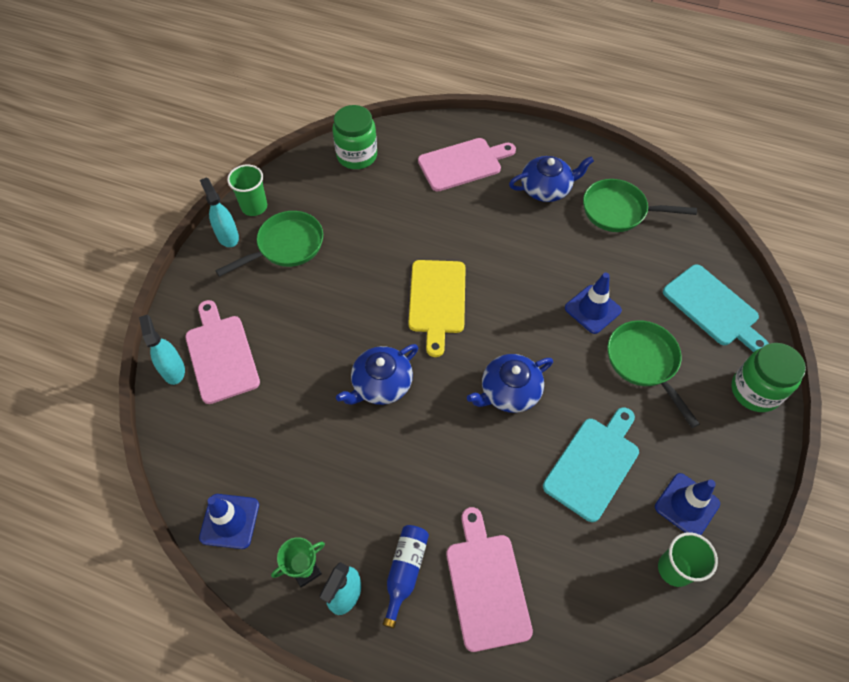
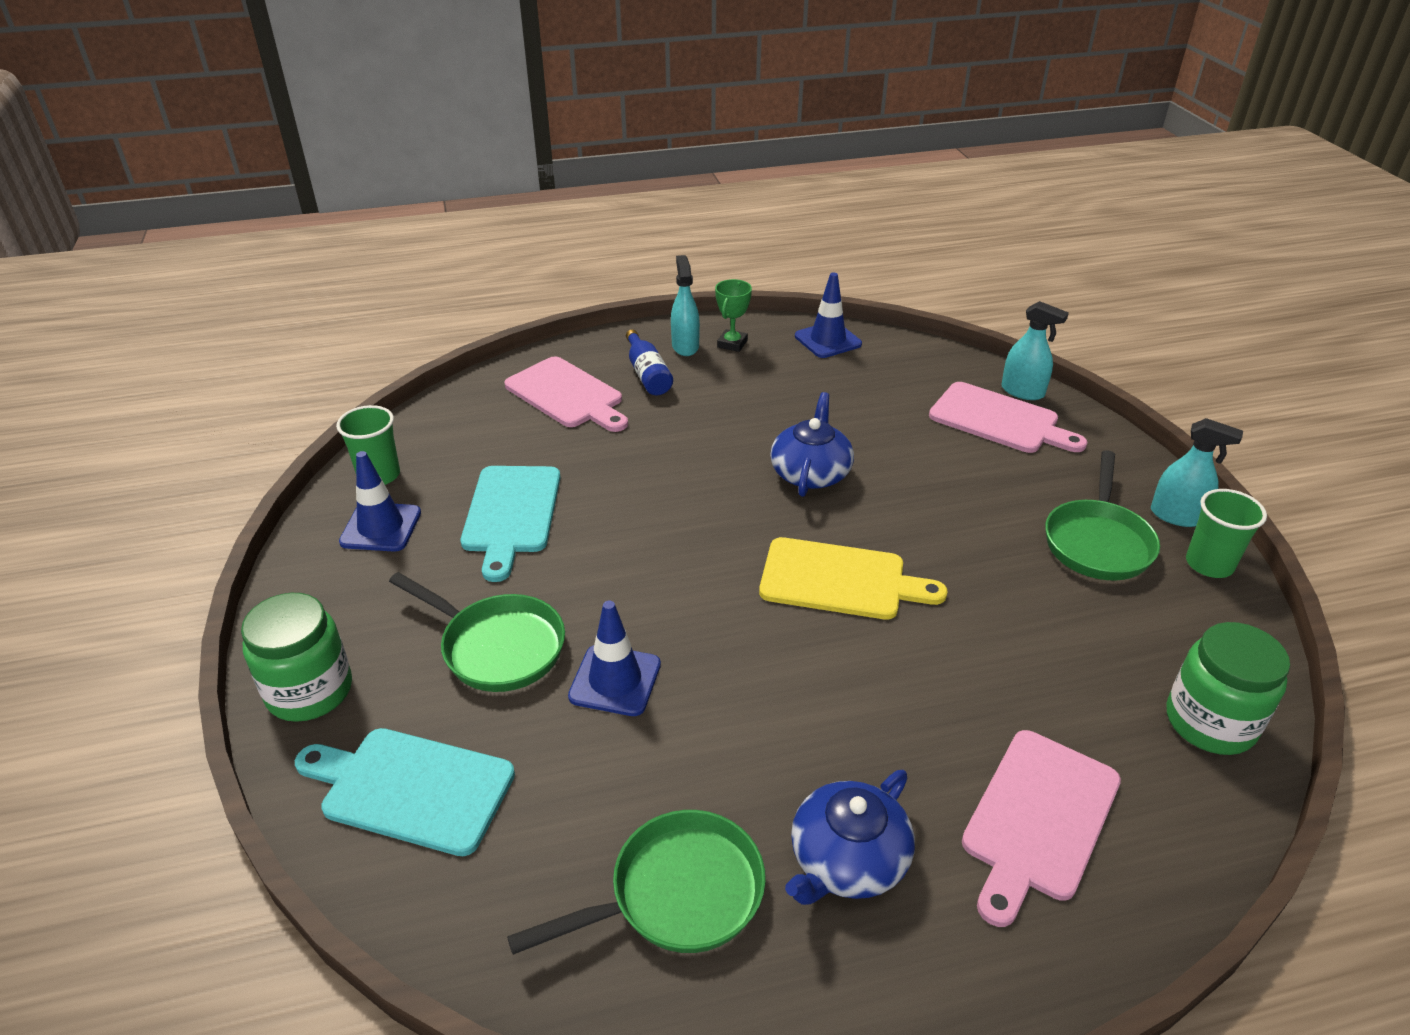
camera: 145 degrees right, 20 degrees down
yellow cutting board [409,260,466,357] -> yellow cutting board turned 135 degrees clockwise [759,537,948,620]
blue teapot [467,354,553,413] -> none

